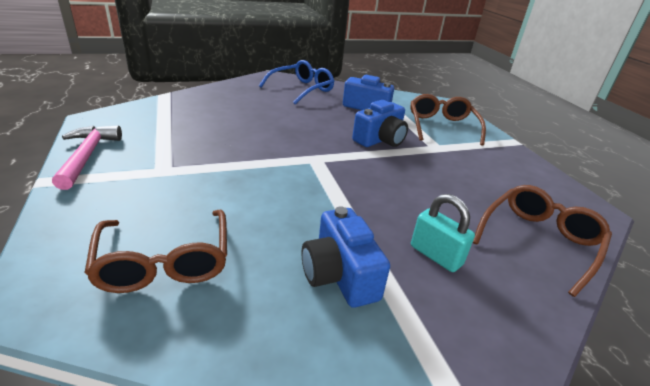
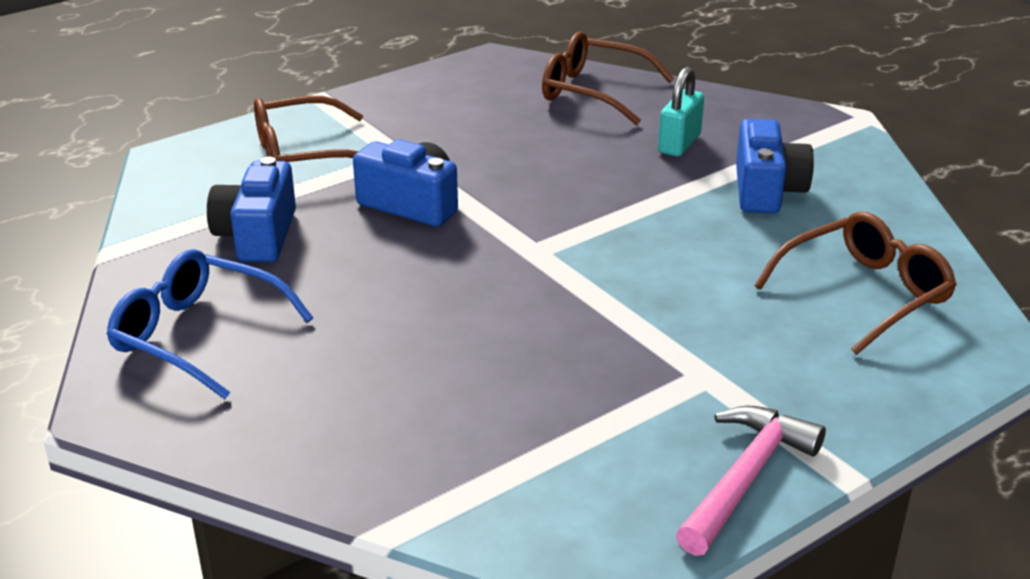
camera: 105 degrees left, 0 degrees up
pink hammer [52,125,122,190] -> pink hammer turned 150 degrees clockwise [676,406,826,556]
blue camera [302,206,390,308] -> blue camera turned 45 degrees counterclockwise [736,119,814,213]

